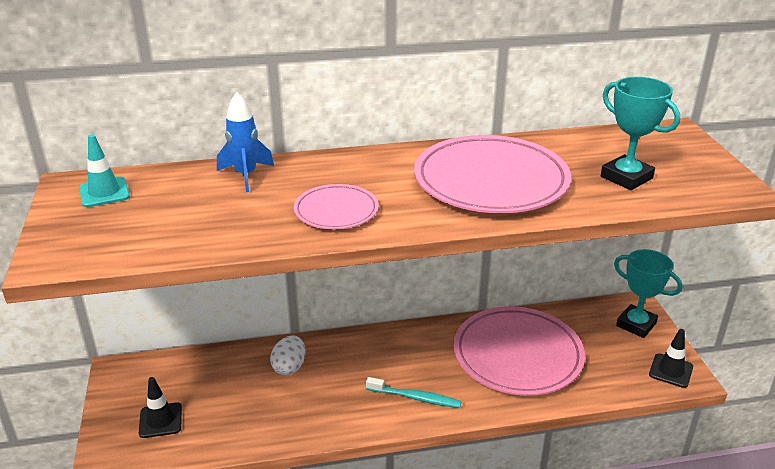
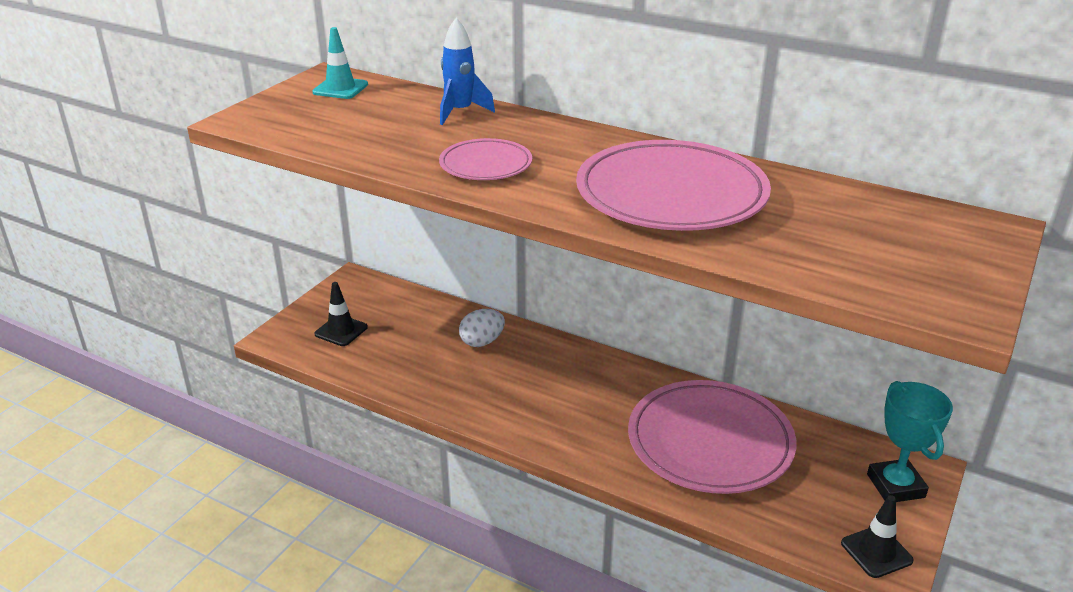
camera: 40 degrees right, 0 degrees up
turquoise toothbrush [366,377,461,408] -> none
turquoise trophy [601,77,680,190] -> none

